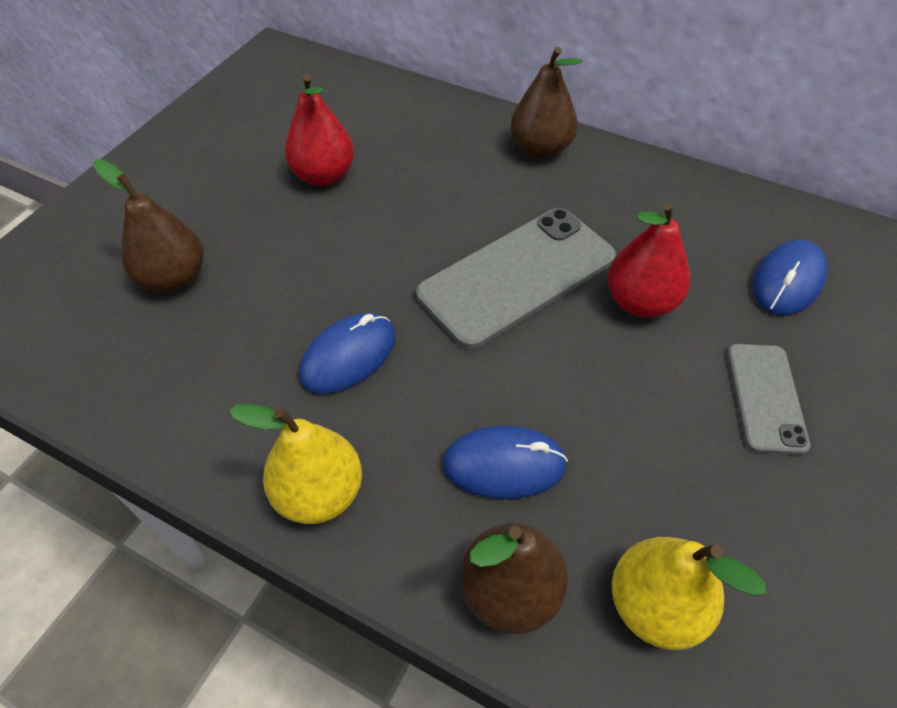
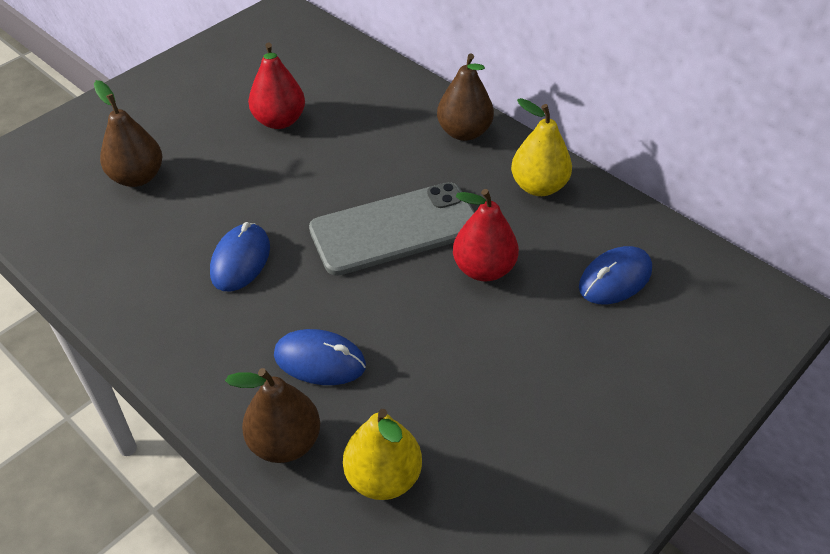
camera: 15 degrees right, 5 degrees down
yellow pear [229,404,362,524] -> yellow pear moved to [511,98,572,196]
blue mouse [299,313,395,394] -> blue mouse turned 45 degrees counterclockwise [210,222,270,292]
grey phone [727,344,811,455] -> none

